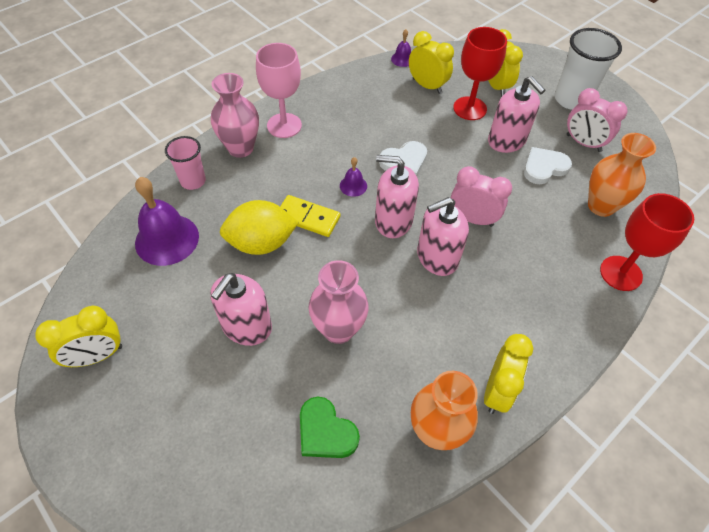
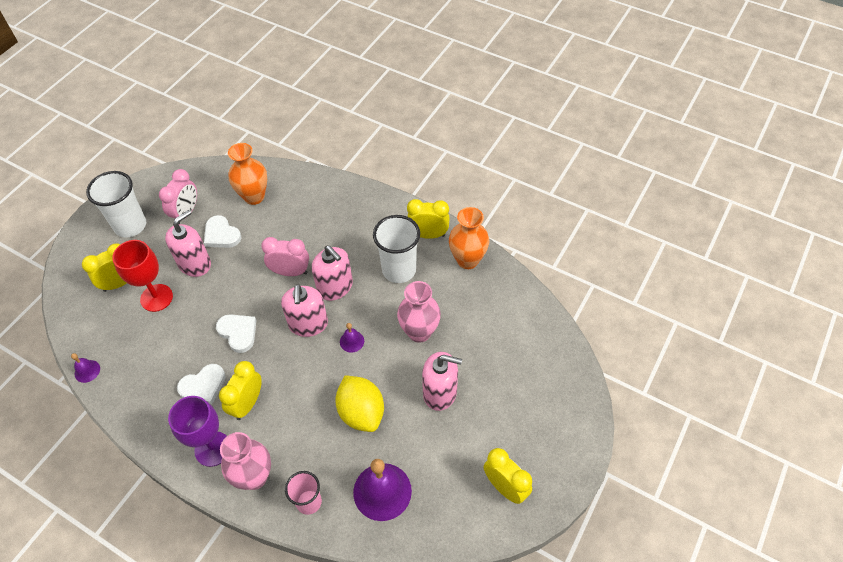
camera: 105 degrees left, 0 degrees up
pink goblet [256,43,302,138] -> purple goblet [168,396,227,467]
yellow domino [280,195,340,237] -> none
green heart [300,397,360,458] -> none
purple bell [340,157,367,197] -> purple bell moved to [340,323,364,353]
yellow clock [409,31,454,94] -> yellow clock moved to [219,361,262,420]
pink clock [451,166,512,227] -> pink clock turned 90 degrees clockwise [261,237,309,276]
red goblet [600,193,694,291] -> none
none -> white heart [177,364,226,404]
none -> white cup [373,215,420,283]

